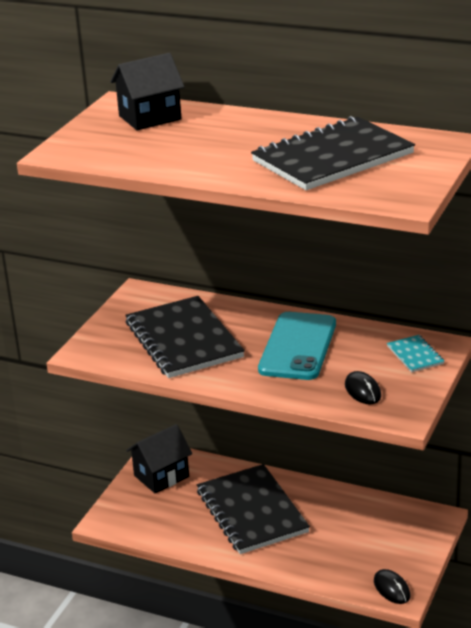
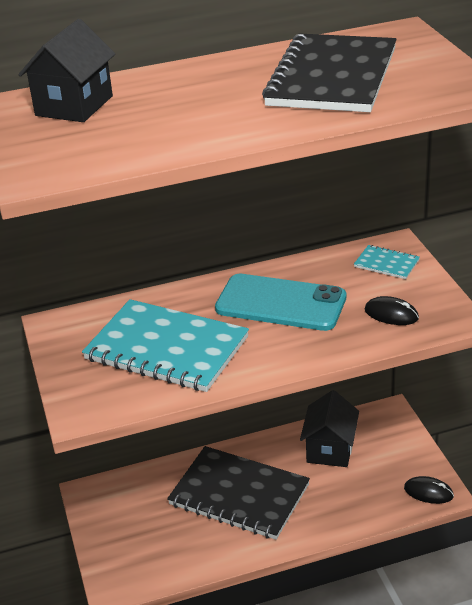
camera: 40 degrees left, 5 degrees up
black notebook [125,296,245,378] -> turquoise notebook [82,299,249,392]
black house [126,424,192,494] -> black house moved to [300,390,359,467]
turquoise phone [258,312,336,380] -> turquoise phone turned 45 degrees counterclockwise [215,274,346,331]

